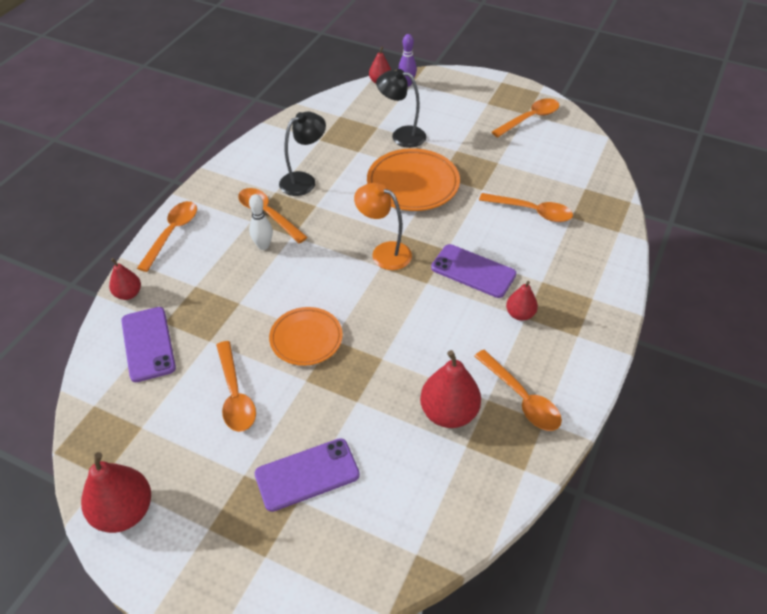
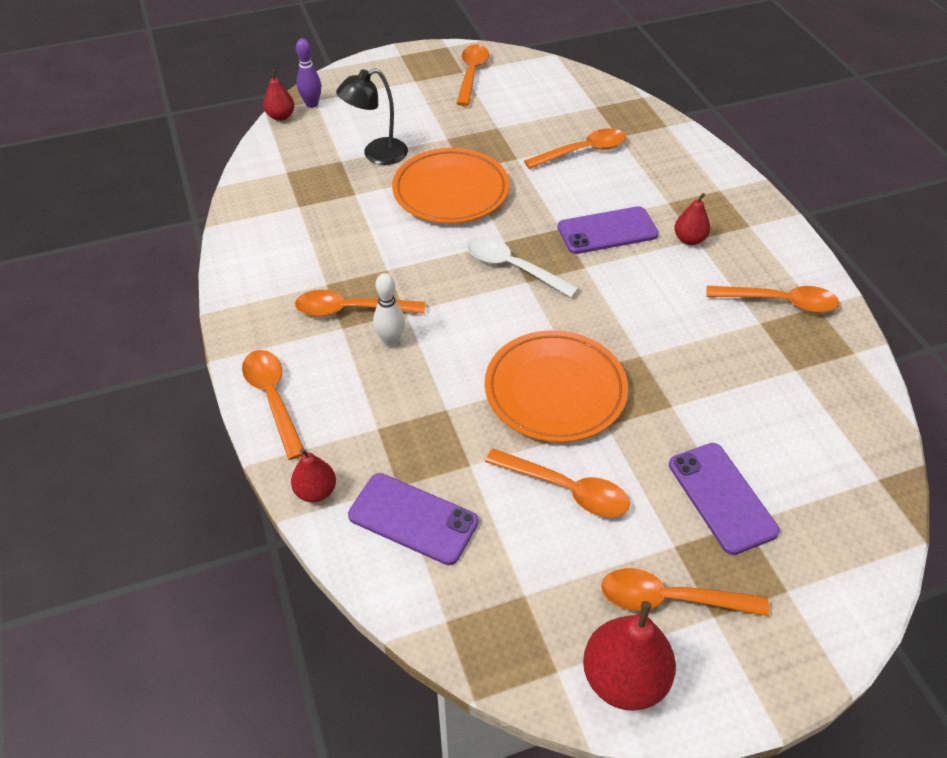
camera: 45 degrees left, 0 degrees up
purple phone [255,438,360,512] -> purple phone turned 45 degrees counterclockwise [669,443,780,555]
orange plate [269,307,343,366] -> orange plate [485,330,628,443], size x1.52
black lamp [279,112,326,196] -> none
orange lamp [354,183,412,270] -> white spoon [467,236,579,298]
red pear [420,350,481,428] -> none
none -> orange spoon [601,568,769,616]

